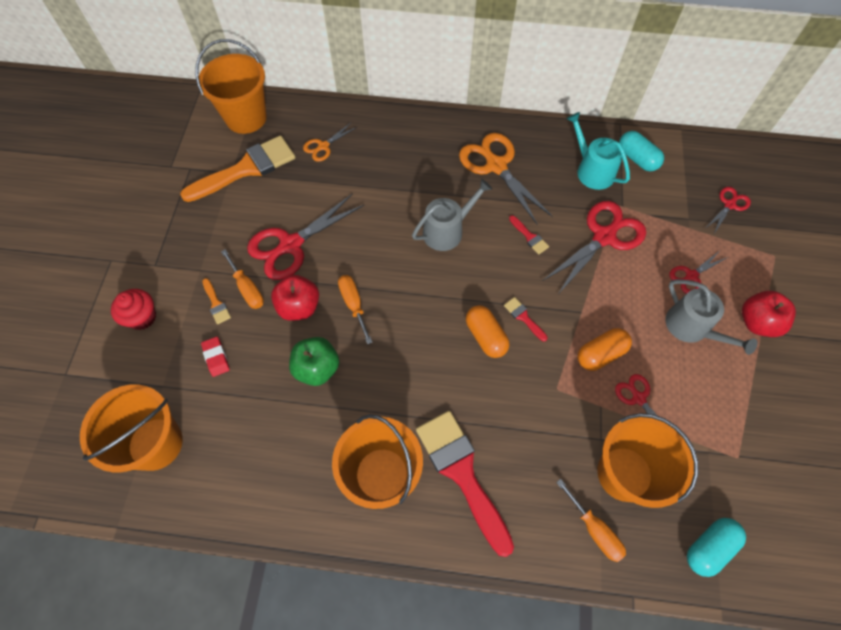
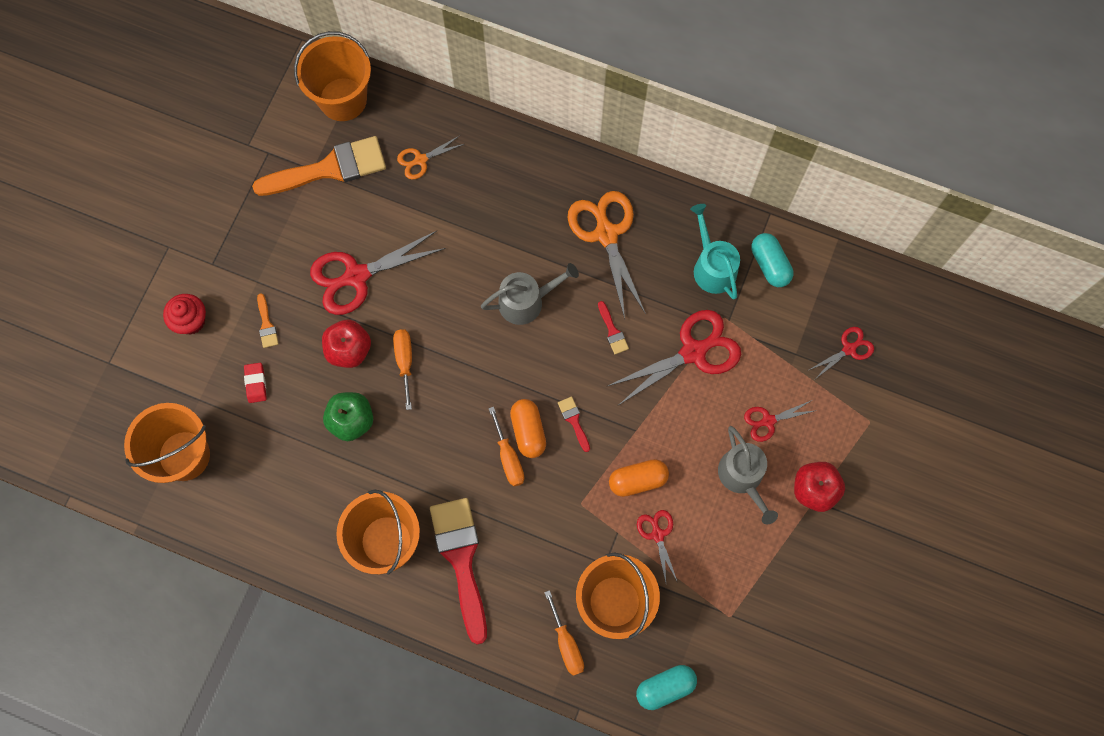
camera: 15 degrees right, 10 degrees up
orange screwdriver [221,249,264,309] -> orange screwdriver moved to [488,407,524,487]

